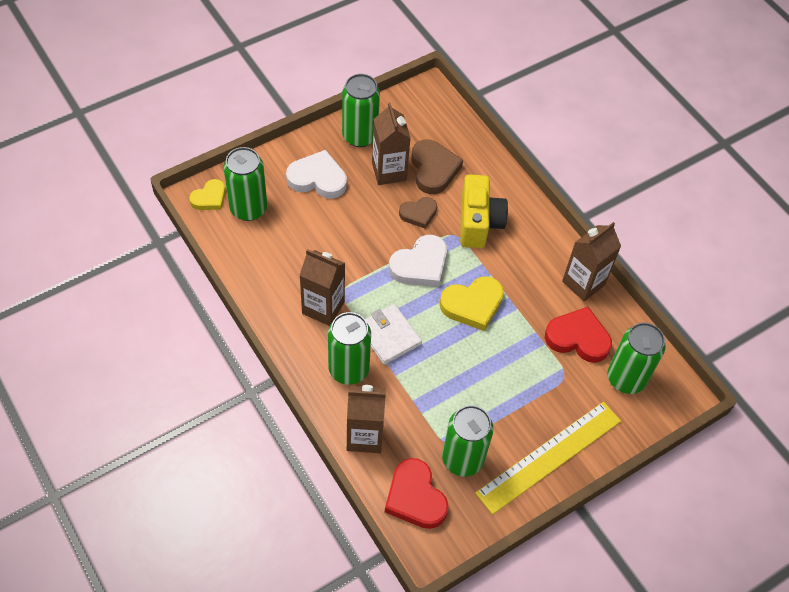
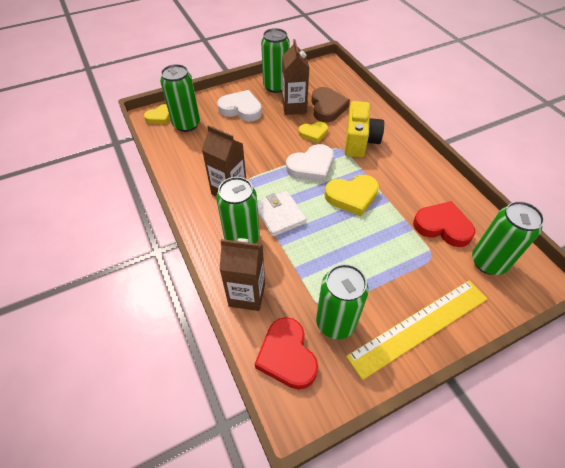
camera: 10 degrees right, 5 degrees down
brown heart [399,197,437,229] -> yellow heart [299,122,328,143]
brown carton [562,222,621,302] -> none

